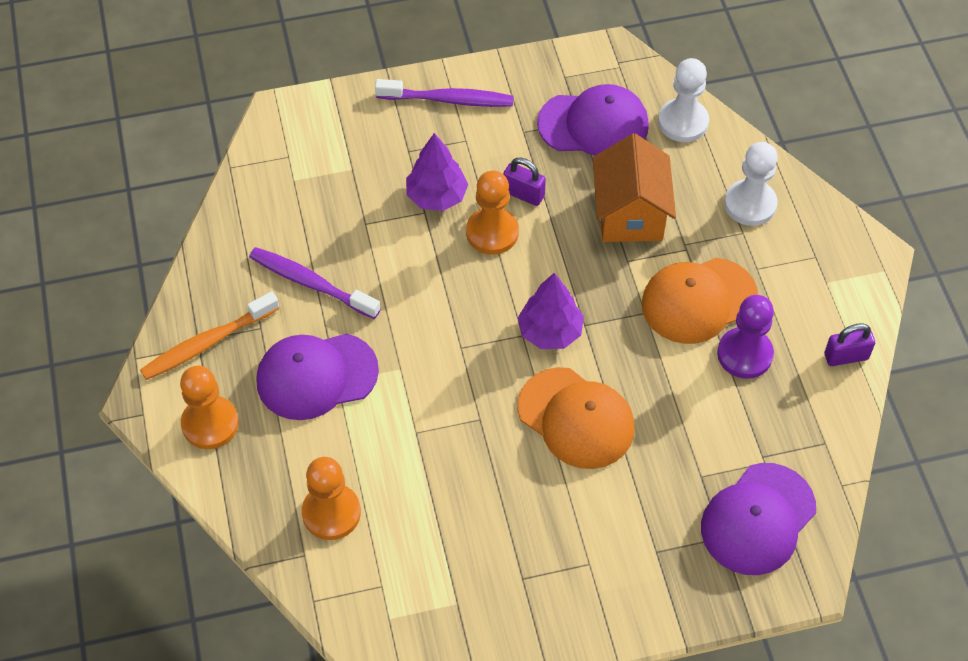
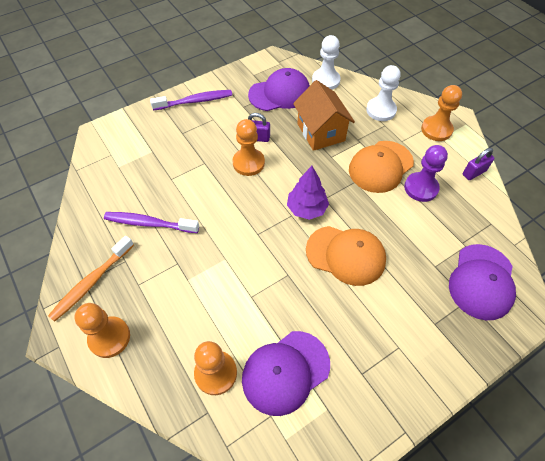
camera: 20 degrees left, 0 degrees up
purple cap [256,334,379,420] -> purple cap moved to [242,331,330,416]
purple tree [406,133,468,211] -> none
none -> orange pawn [421,85,462,141]

